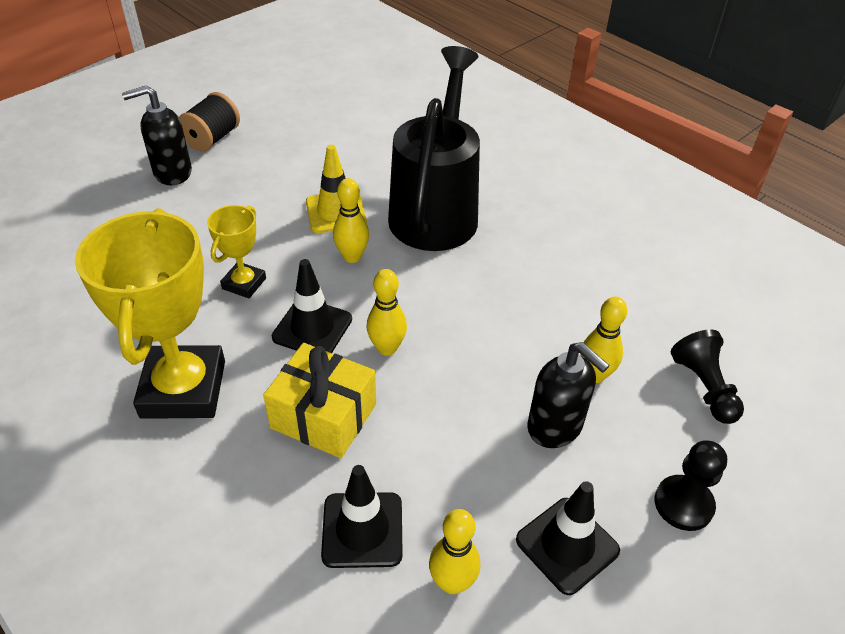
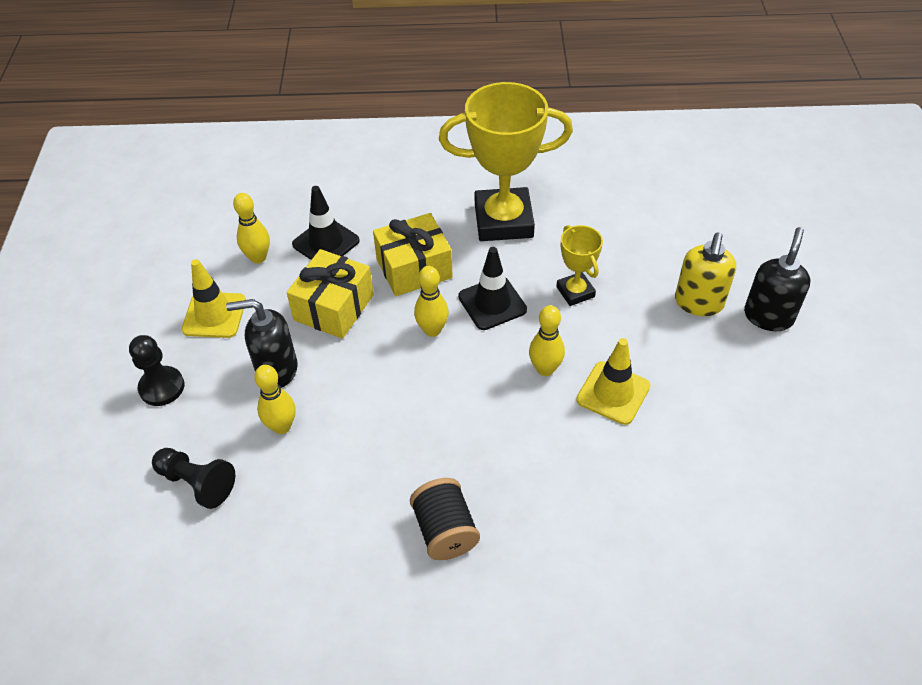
camera: 135 degrees right, 5 degrees up
yellow trophy [75,208,225,419] -> yellow trophy turned 45 degrees counterclockwise [439,82,573,241]
black spool [179,92,240,151] -> black spool moved to [410,478,480,560]
black watering can [388,46,480,251] -> none
black traffic cone [516,481,620,595] -> yellow traffic cone [182,259,246,338]
none -> yellow gift [287,249,374,339]
none -> yellow soap dispenser [675,233,736,316]

